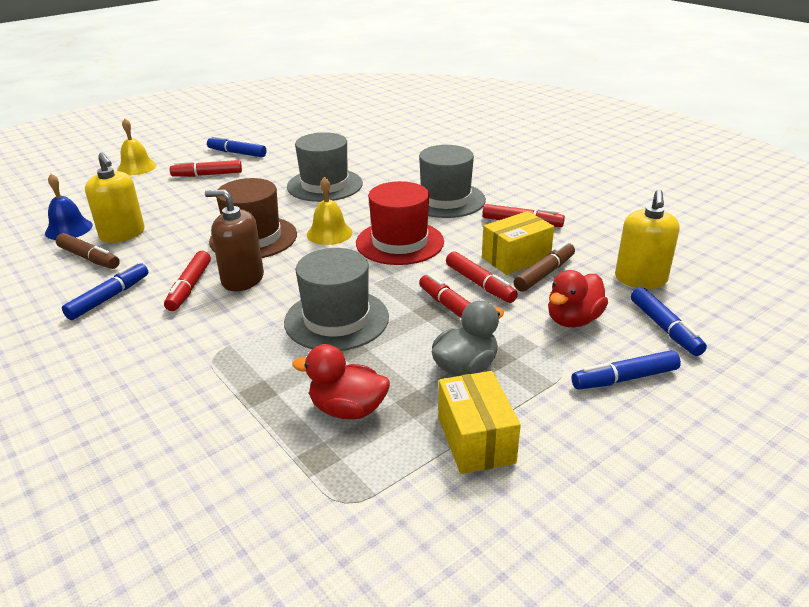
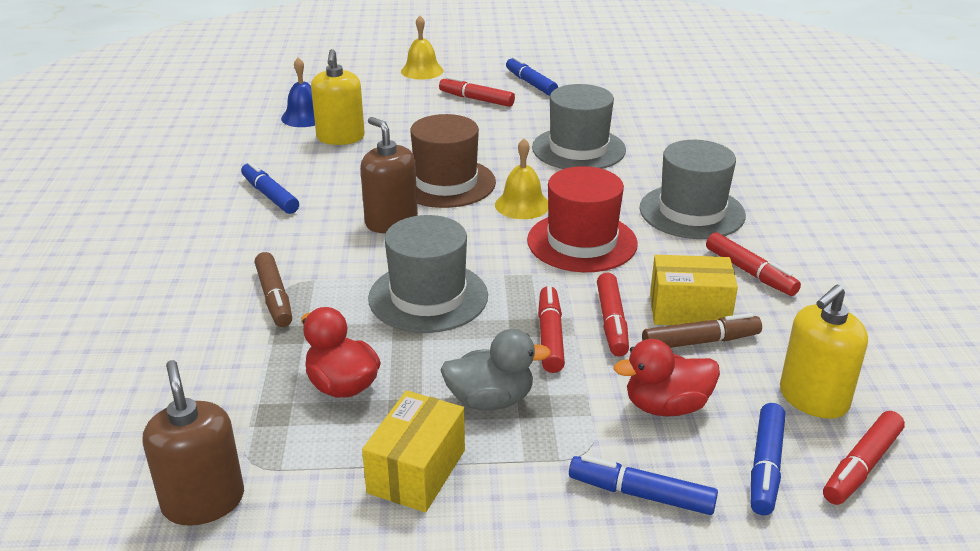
camera: 35 degrees right, 0 degrees up
brown marker [56,233,120,269] -> brown marker moved to [255,252,292,327]
blue marker [62,262,149,320] -> blue marker turned 105 degrees counterclockwise [241,161,299,214]
red marker [164,251,211,311] -> red marker moved to [823,411,905,505]
none -> brown soap dispenser [143,360,244,526]

